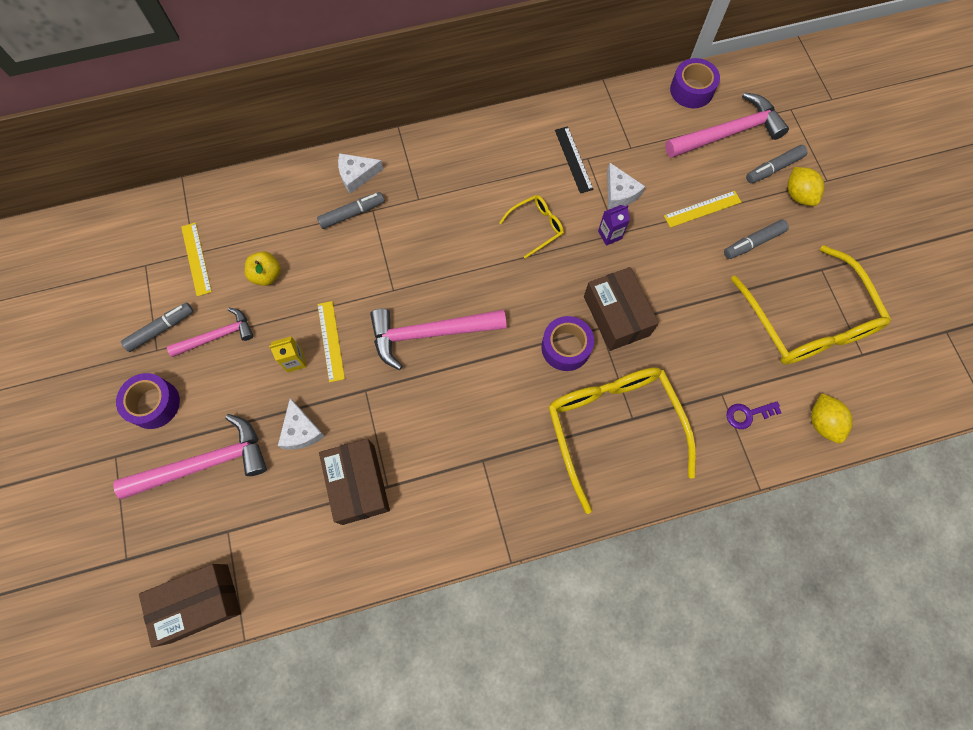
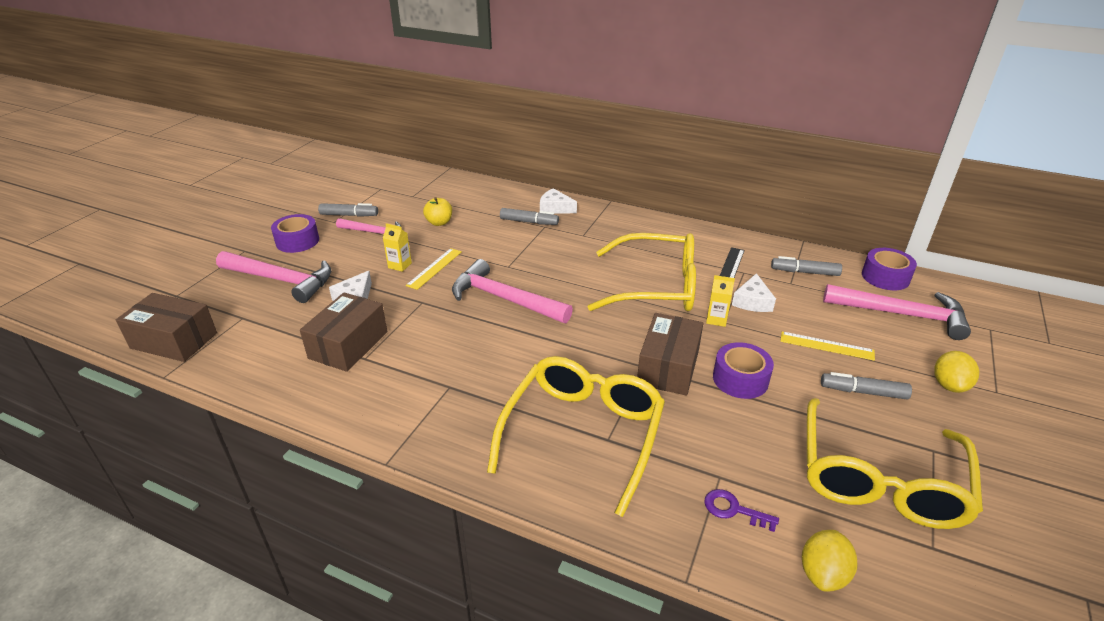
camera: 40 degrees right, 35 degrees down
yellow ruler [181,222,212,296] -> none
yellow glasses [499,195,564,259] -> yellow glasses [588,233,696,311], size x2.17
purple tape [541,316,594,371] -> purple tape moved to [713,342,774,399]
purple carton [598,205,630,246] -> yellow carton [706,275,735,327]
grey marker [746,145,808,183] -> grey marker moved to [771,256,842,276]

